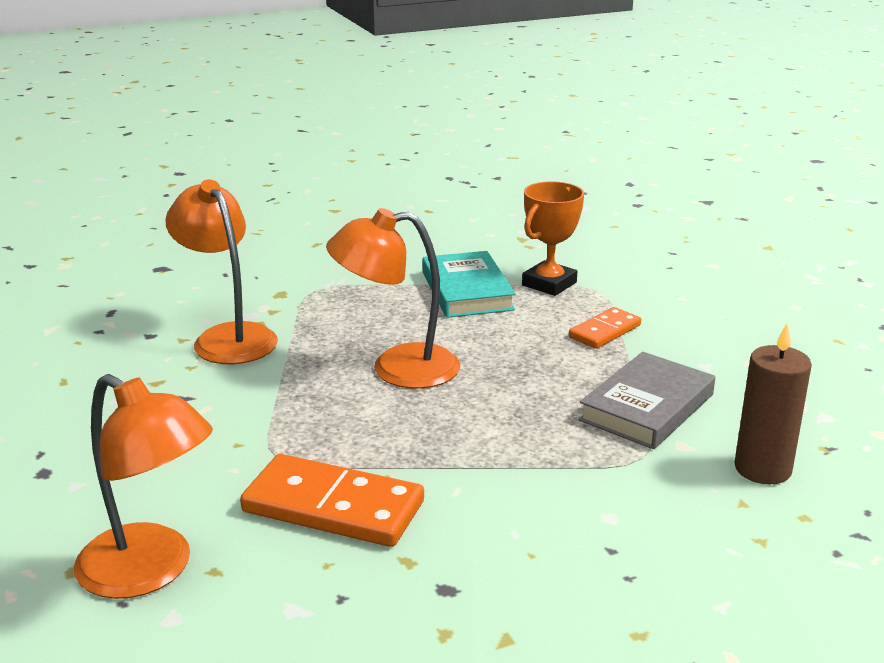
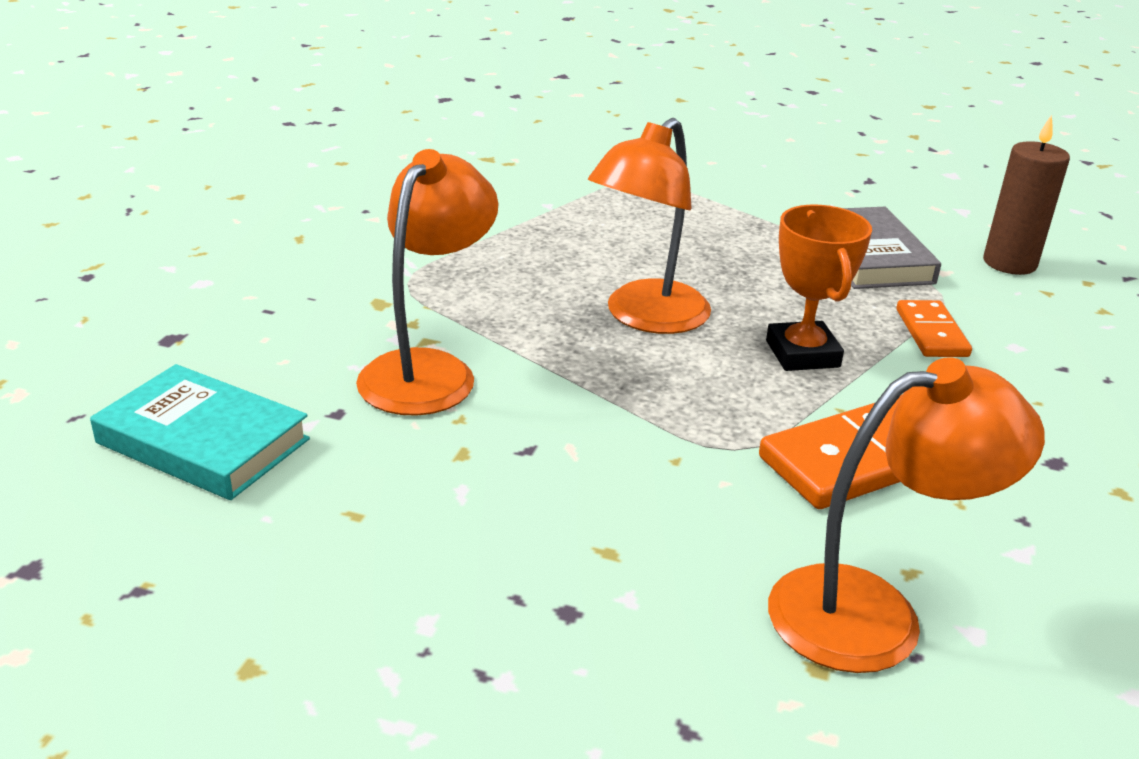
camera: 50 degrees left, 5 degrees up
orange lamp [165,180,278,364] -> orange lamp turned 105 degrees clockwise [356,149,498,416]
turquoise book [423,251,516,318] -> turquoise book moved to [90,364,310,500]
orange trophy [522,181,584,296] -> orange trophy moved to [766,205,872,371]
orange domino [569,307,641,349] -> orange domino moved to [897,300,972,357]

